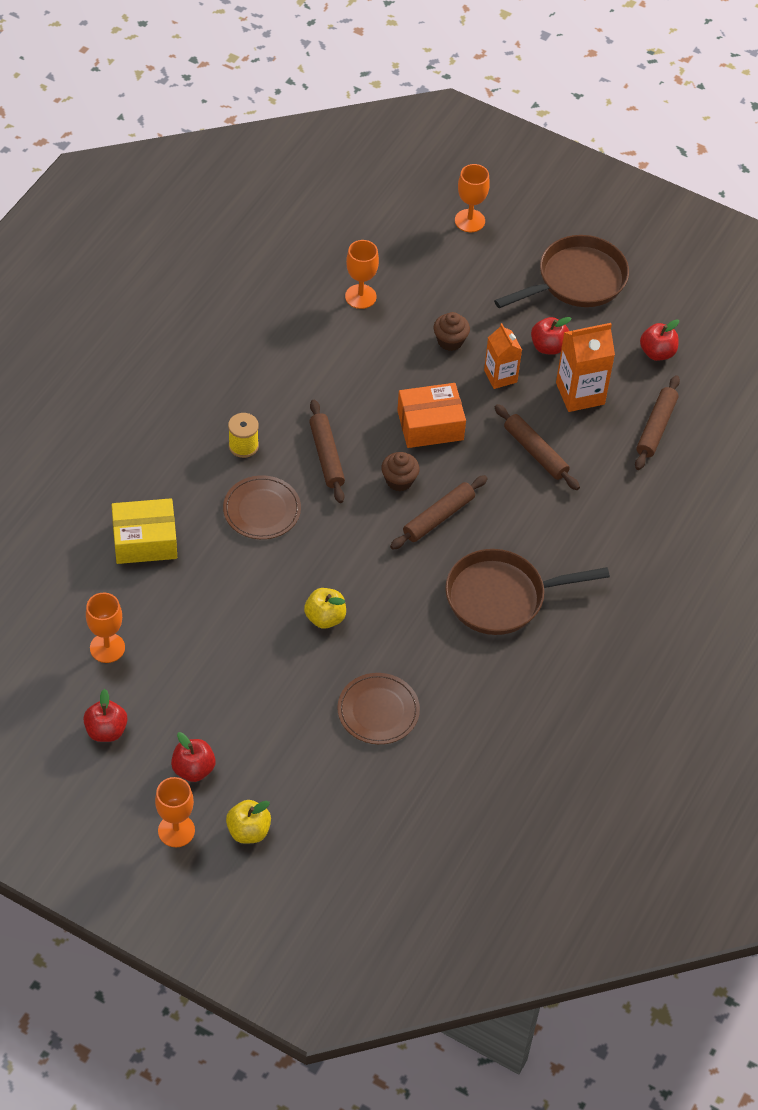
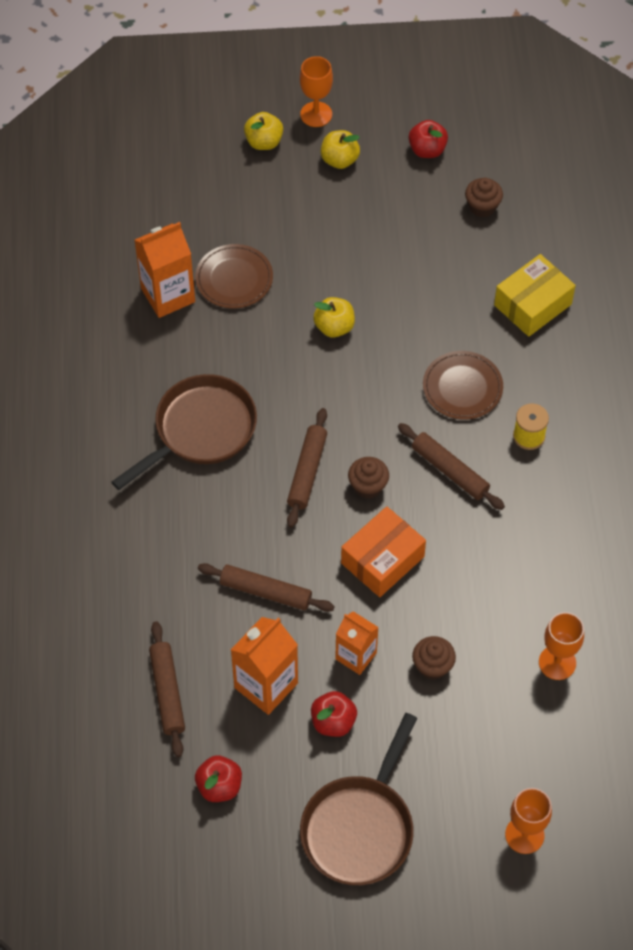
camera: 150 degrees right, 5 degrees up
orange goblet [86,593,125,663] -> brown cupcake [465,178,503,218]
red apple [171,732,216,782] -> yellow apple [321,130,360,169]
none -> orange carton [135,222,195,318]

